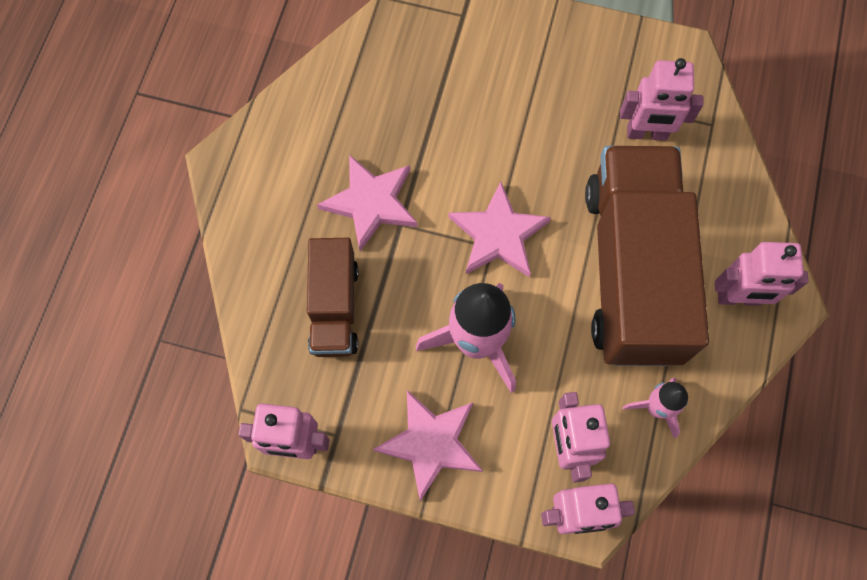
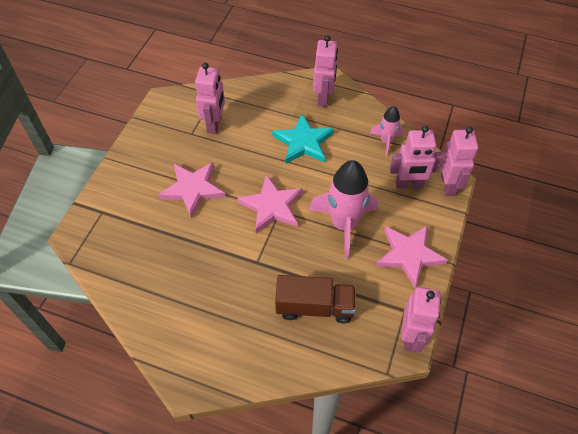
camera: 85 degrees left, 15 degrees down
pink star [317,155,418,251] -> pink star moved to [158,162,225,218]
brown truck [585,146,709,366] -> turquoise star [272,114,334,164]

